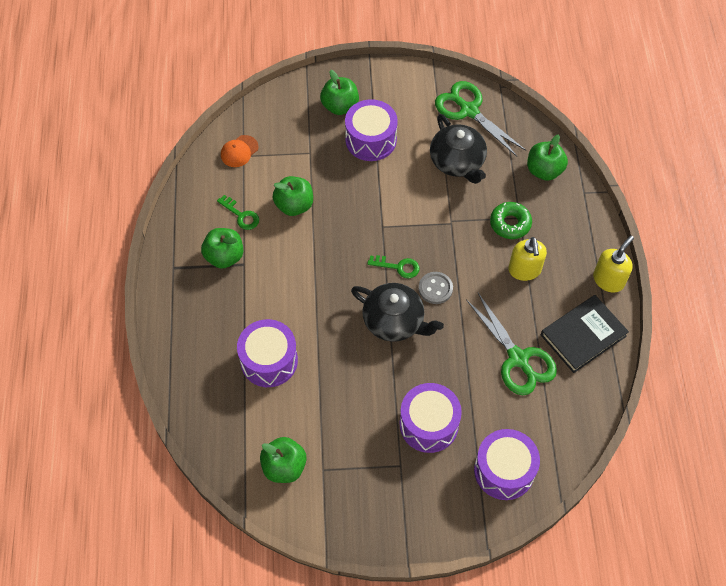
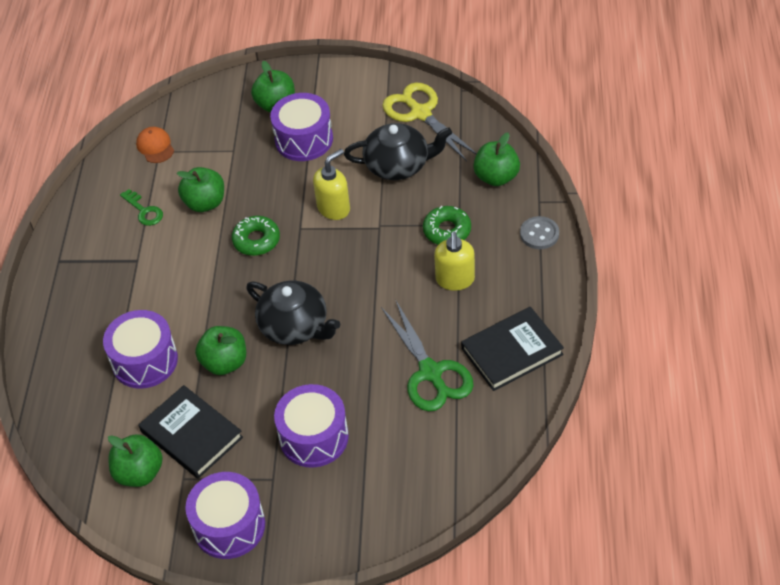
camera: 10 degrees right, 10 degrees down
green apple [201,228,244,269] -> green apple moved to [195,326,246,375]
orange cap [221,135,259,167] -> orange cap turned 105 degrees clockwise [136,127,174,163]
green key [367,255,419,278] -> none
grey button [419,272,453,304] -> grey button moved to [520,216,559,249]
black teapot [430,114,487,184] -> black teapot turned 75 degrees counterclockwise [344,123,452,180]
green scissors [435,81,526,157] -> yellow scissors [382,82,477,162]
purple drum [474,429,540,500] -> purple drum moved to [185,472,265,559]
yellow soap dispenser [593,236,634,293] -> yellow soap dispenser moved to [313,149,350,220]
none -> black book [139,385,243,479]
none -> green donut [232,216,280,256]

